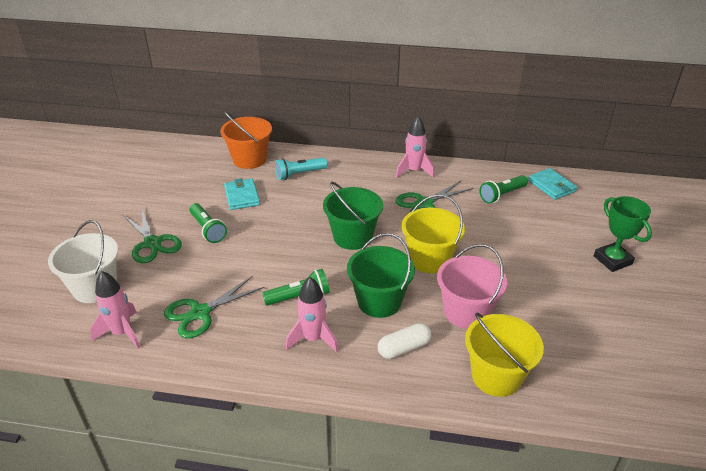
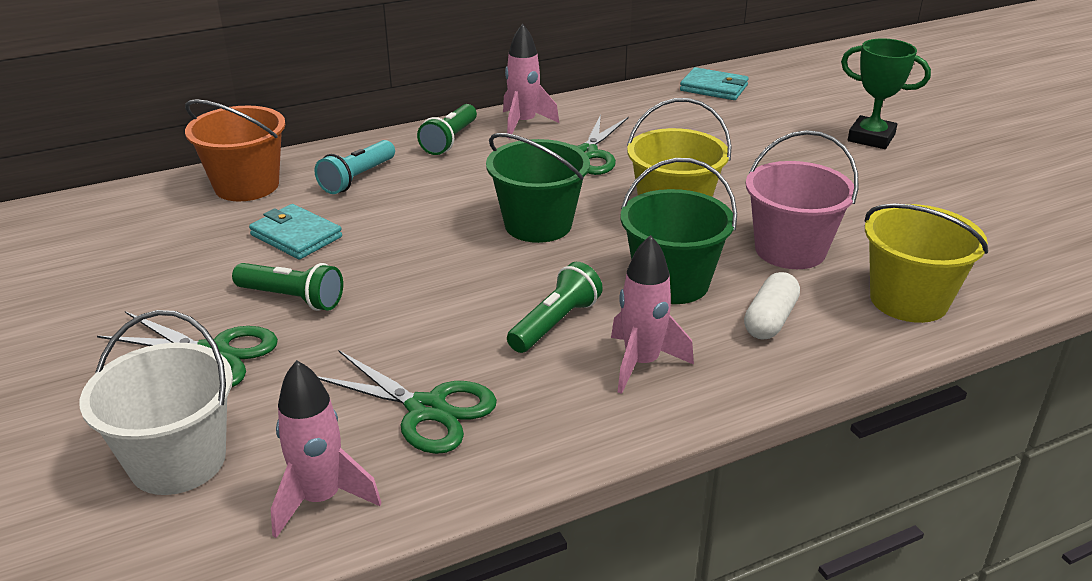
camera: 35 degrees left, 5 degrees down
green scissors [164,276,265,338] -> green scissors turned 75 degrees counterclockwise [317,351,497,454]
green flashlight [479,175,528,204] -> green flashlight moved to [417,104,477,155]

